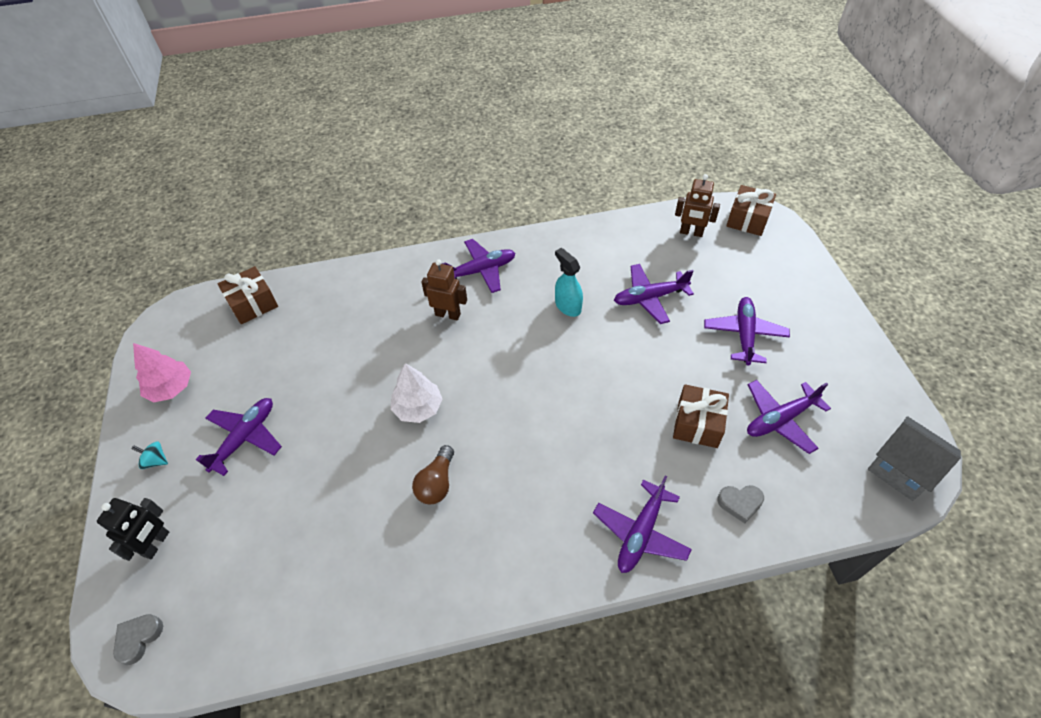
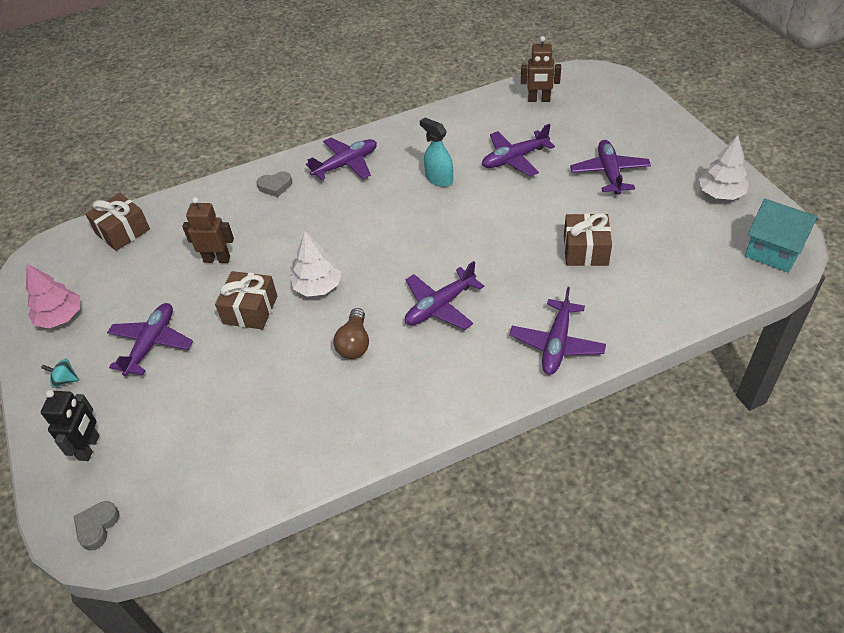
camera: 10 degrees left, 5 degrees down
brown robot [422,259,467,320] -> brown robot moved to [182,197,234,263]
grey heart [717,485,764,524] -> grey heart moved to [257,172,292,197]
brown gift [726,185,776,236] -> brown gift moved to [215,271,277,329]
purple plane [747,380,831,454] -> purple plane moved to [405,261,484,330]
grey house [868,416,961,501] -> turquoise house [745,199,818,273]
none -> white tree [699,135,749,200]

